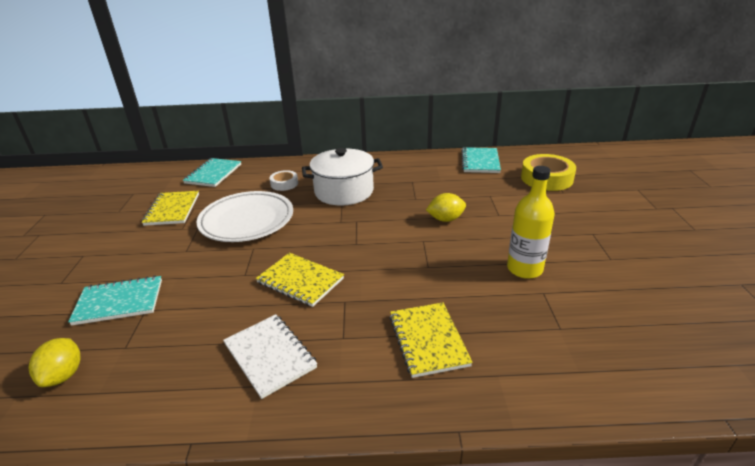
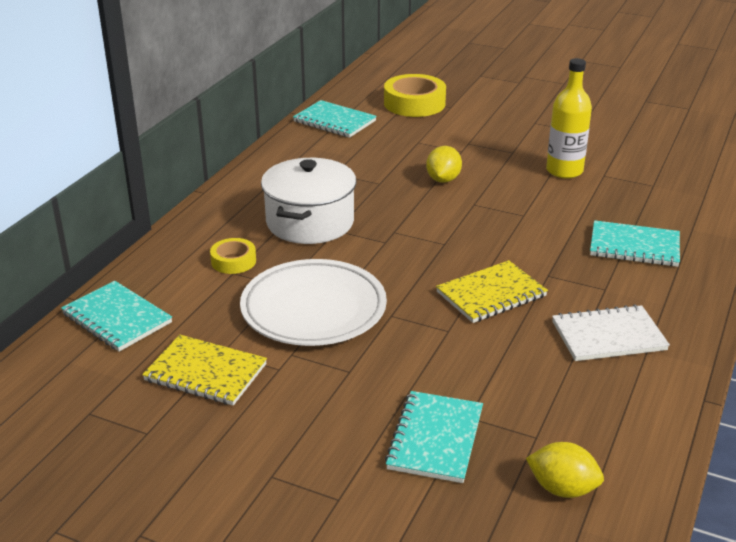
camera: 65 degrees left, 0 degrees up
white tape [269,170,298,191] -> yellow tape [210,238,256,274]
yellow notebook [389,302,473,378] -> turquoise notebook [590,220,680,267]

